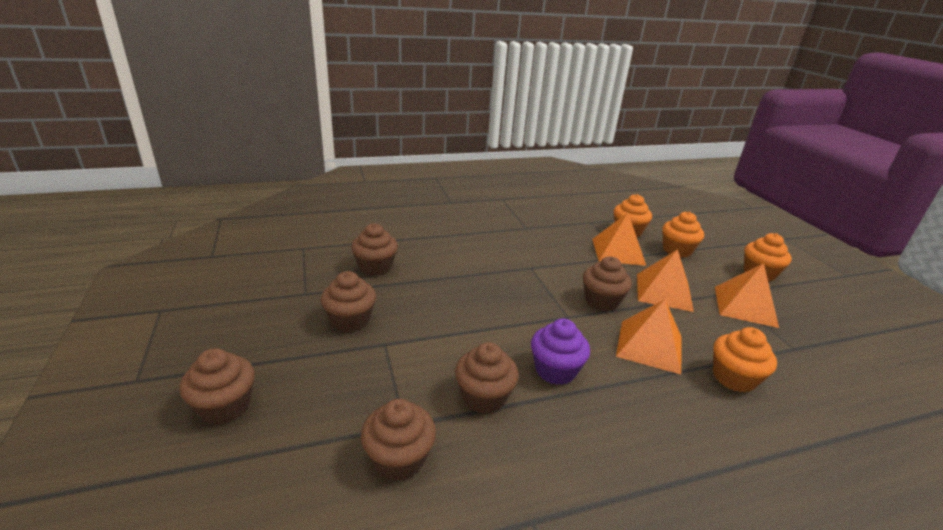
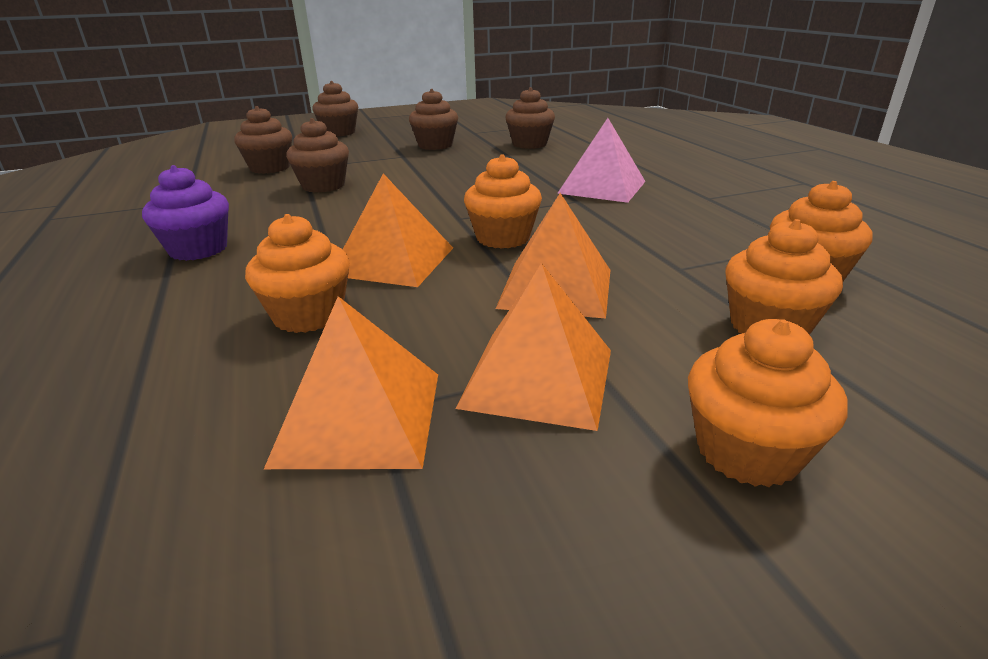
camera: 90 degrees right, 0 degrees up
purple cupcake [531,318,590,385] -> purple cupcake moved to [142,165,229,261]
brown cupcake [583,256,632,311] -> orange cupcake [464,154,542,249]
orange pyramid [592,213,646,266] -> orange pyramid moved to [264,296,438,469]
none -> pink pyramid [557,118,646,203]

